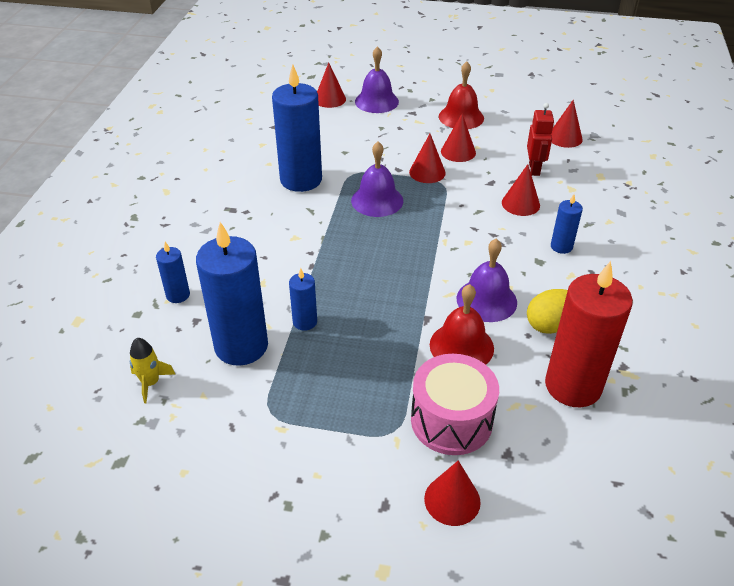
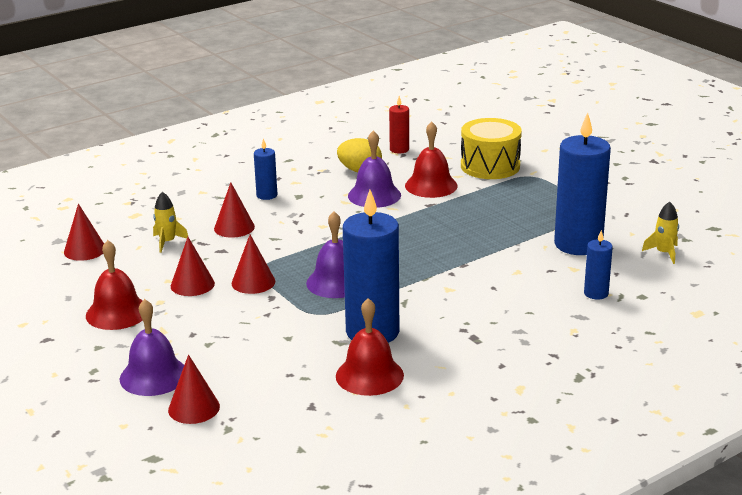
camera: 135 degrees left, 15 degrees down
blue candle [289,268,317,331] -> none
pink drum [411,354,499,455] -> yellow drum [461,118,522,179]
red cone [424,460,481,526] -> none
red robot [527,103,554,176] -> yellow rocket [153,192,188,253]
red candle [545,261,633,407] -> red candle [389,96,409,154], size x0.47
none -> red bell [336,298,404,396]

